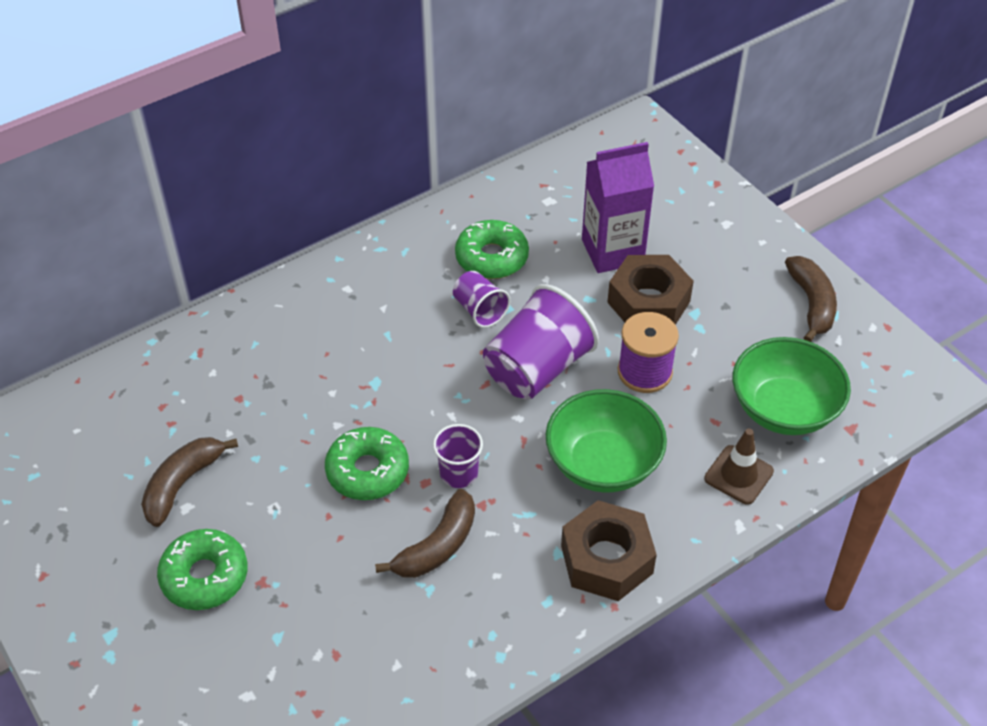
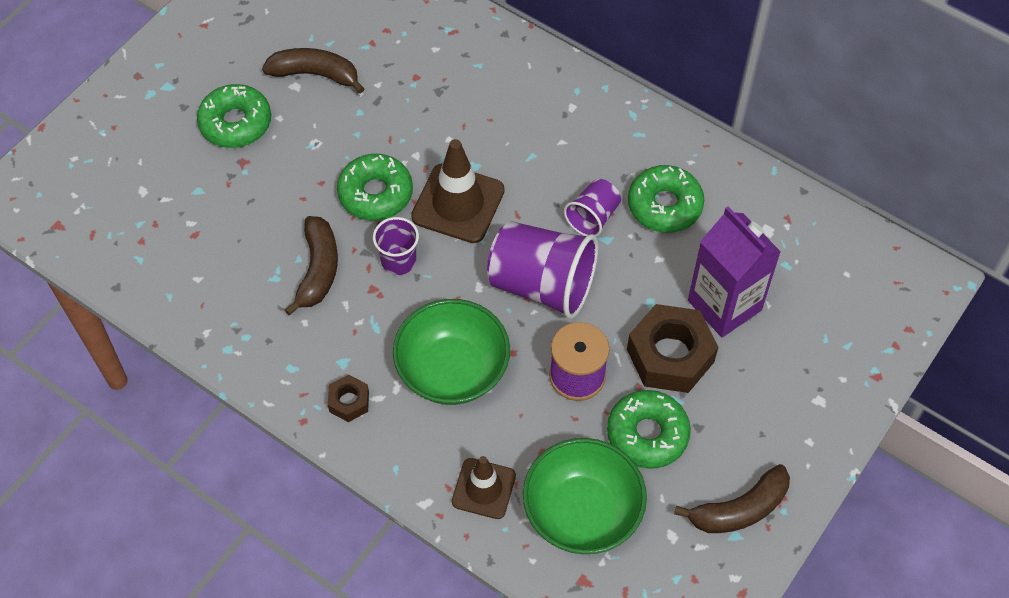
camera: 70 degrees right, 10 degrees up
brown banana [375,489,475,578] -> brown banana turned 105 degrees counterclockwise [284,216,338,315]
brown nut [561,500,657,601] -> brown nut [328,375,369,422], size x0.50
none -> brown traffic cone [411,139,505,243]
none -> green donut [607,390,691,469]

